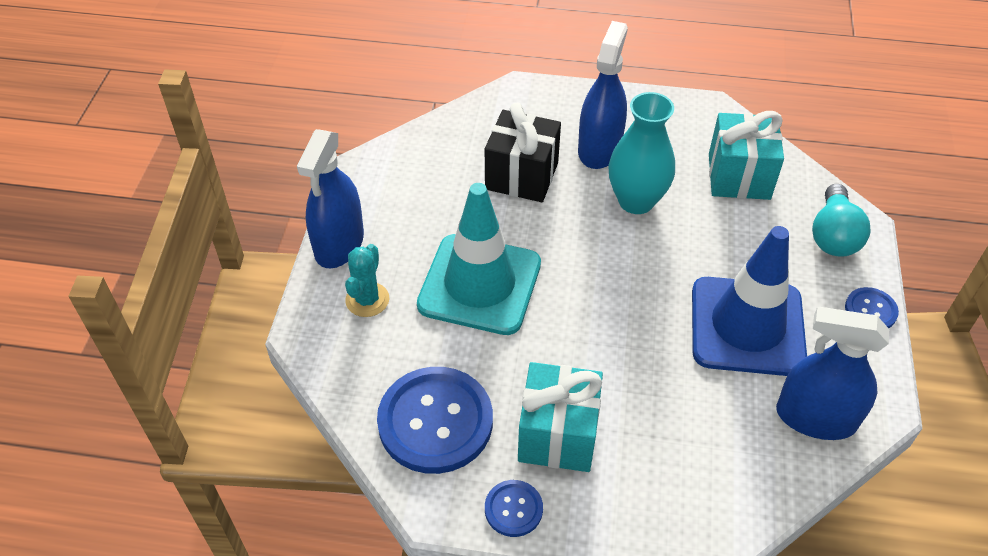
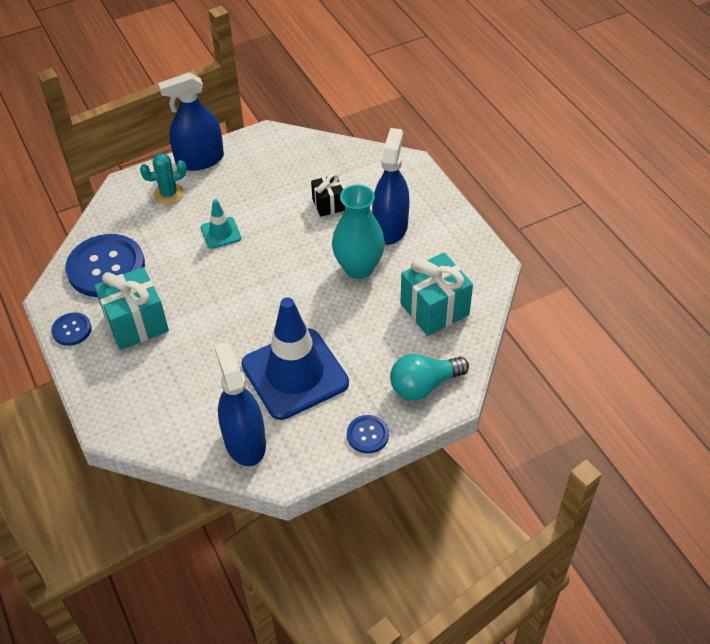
camera: 55 degrees right, 0 degrees up
turquoise traffic cone [417,183,541,335] -> turquoise traffic cone [201,199,241,249], size x0.45
black gift [485,102,561,202] -> black gift [311,173,345,217], size x0.58
blue spray bottle [578,21,628,169] -> blue spray bottle turned 60 degrees counterclockwise [372,128,410,245]

